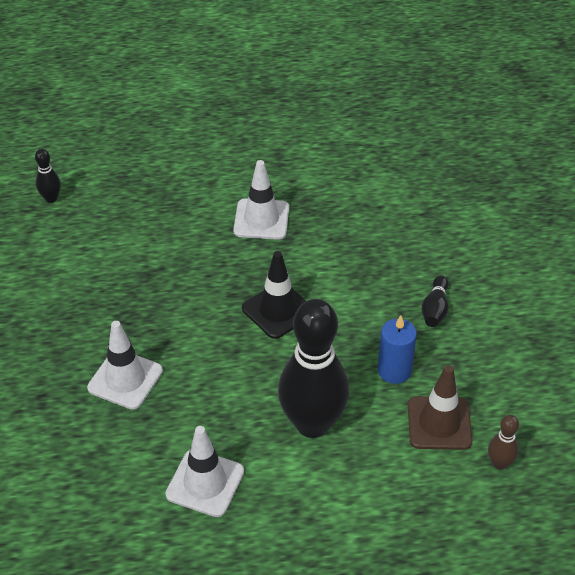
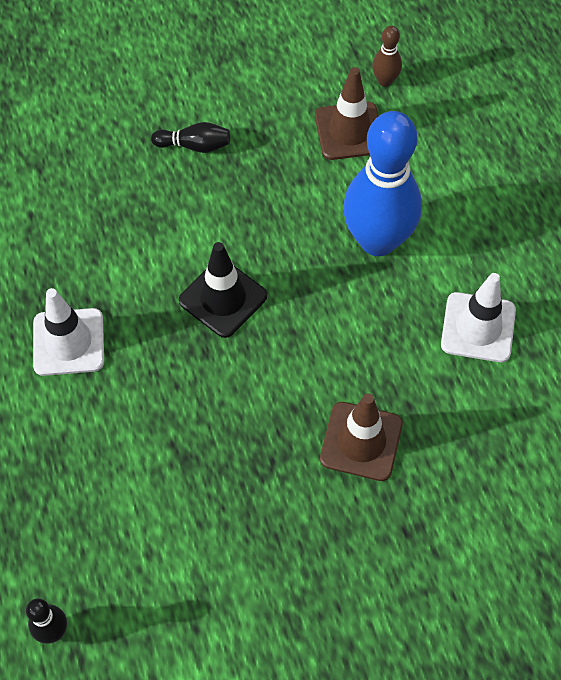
camera: 100 degrees left, 15 degrees up
white traffic cone [87,321,163,410] -> brown traffic cone [320,393,403,481]
black bowling pin [278,299,349,438] -> blue bowling pin [343,111,422,256]
blue candle [378,315,417,384] -> none

